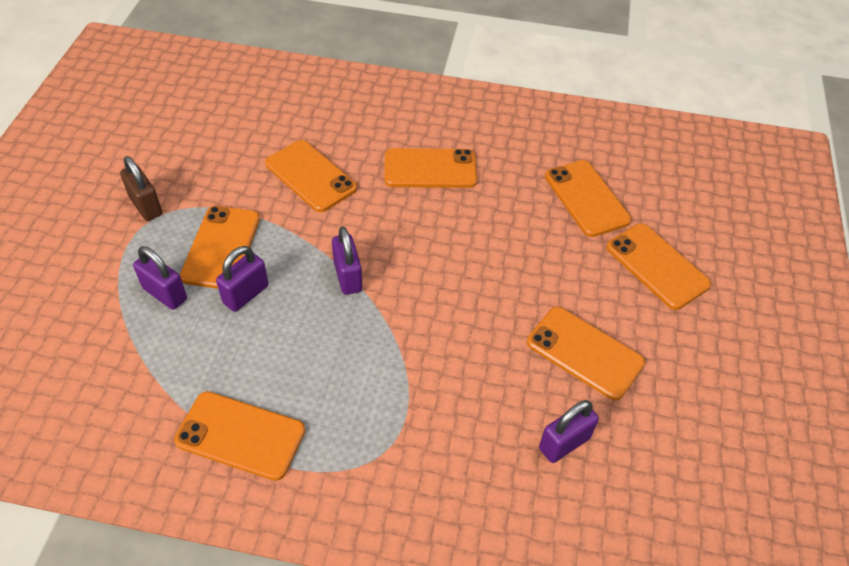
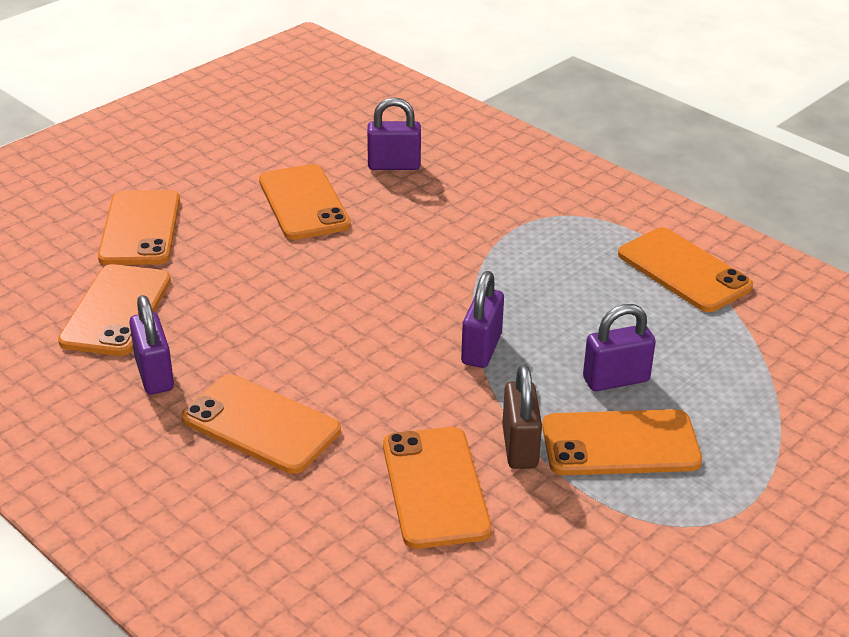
camera: 145 degrees left, 15 degrees down
brown padlock [120,156,162,221] -> brown padlock moved to [502,364,542,469]
purple padlock [133,246,187,310] -> purple padlock moved to [129,295,174,394]
orange phone [180,206,260,289] -> orange phone turned 45 degrees clockwise [542,409,702,475]

